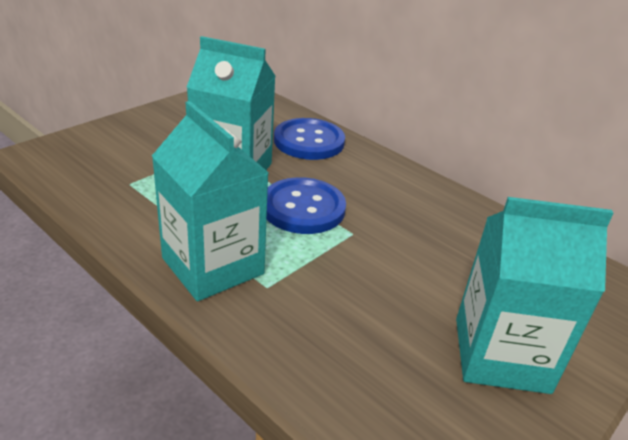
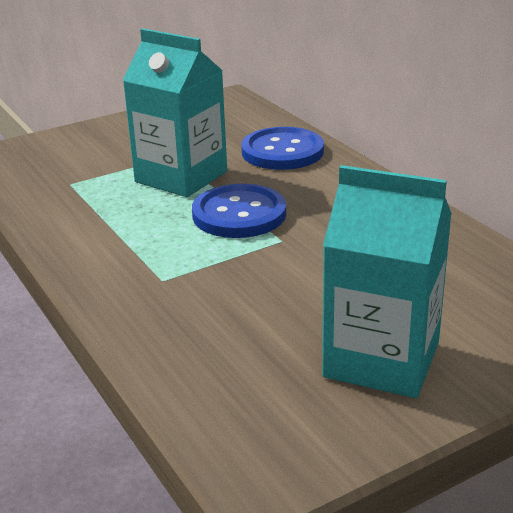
camera: 20 degrees right, 5 degrees down
turquoise carton [152,101,269,301] -> none

